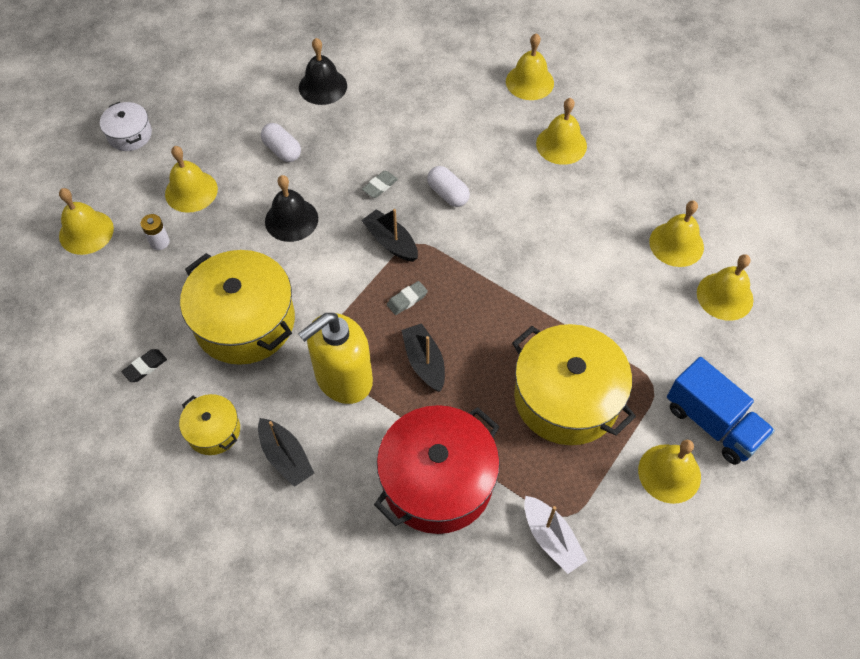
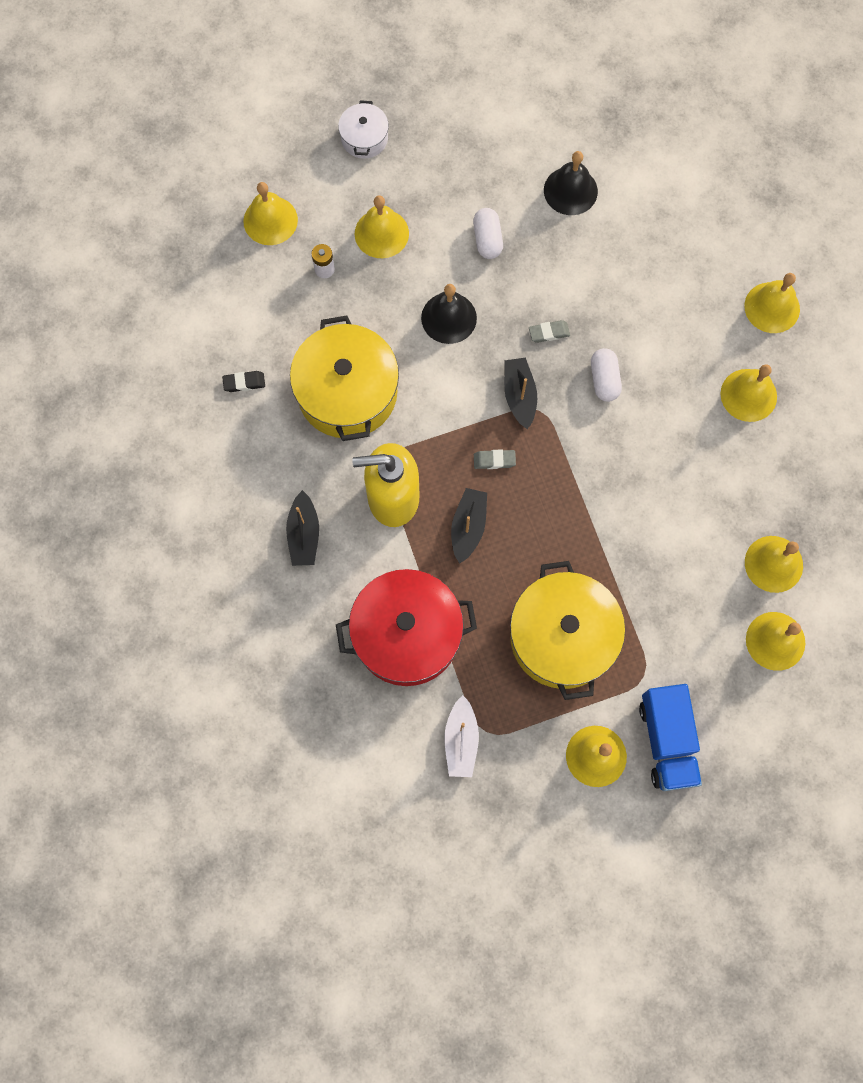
camera: 35 degrees right, 15 degrees up
yellow pot [179,394,240,455] -> none

